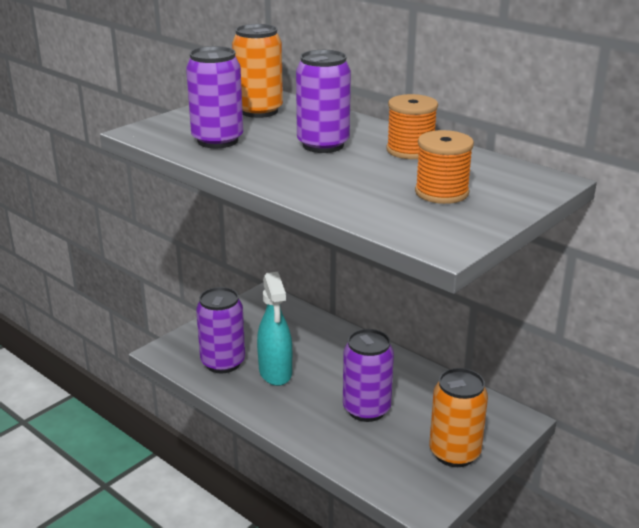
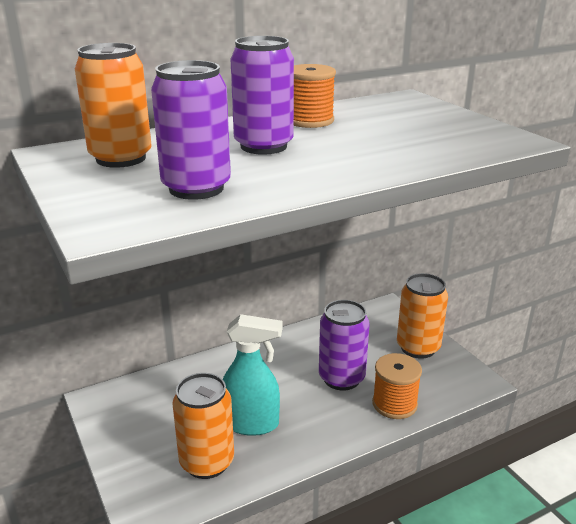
camera: 70 degrees left, 0 degrees up
purple can [196,287,245,373] -> orange can [172,373,234,479]
orange spool [415,130,474,204] -> orange spool moved to [372,353,422,419]

